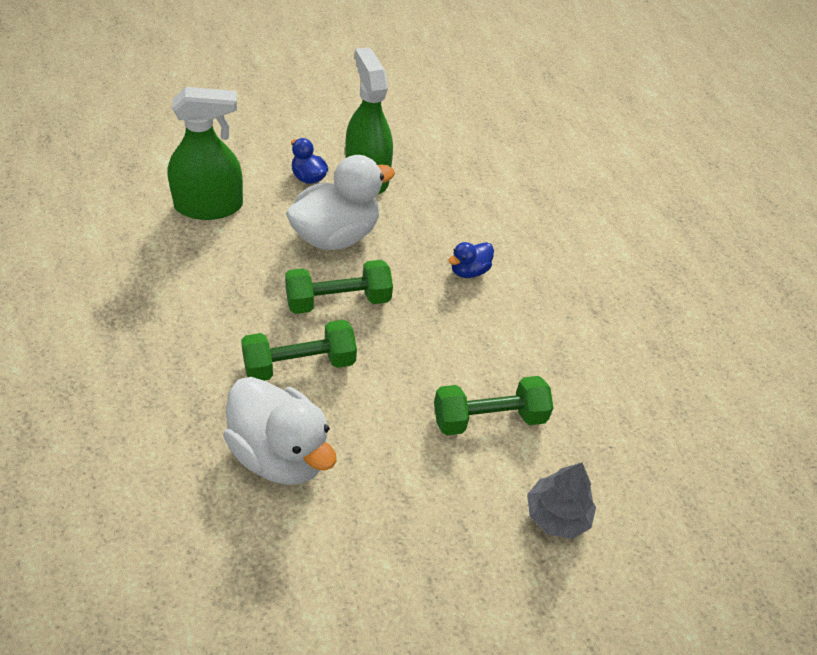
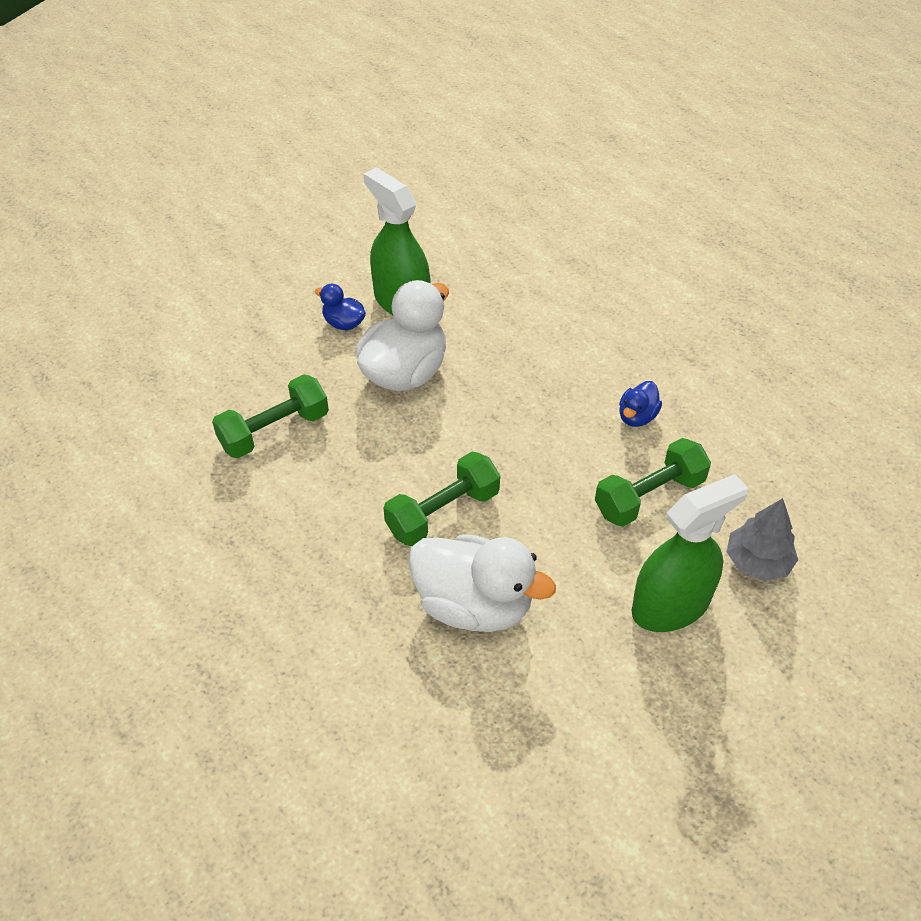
camera: 15 degrees left, 0 degrees up
green spray bottle [168,87,243,220] -> green spray bottle moved to [631,474,748,632]
green dumbbell [285,260,393,314] -> green dumbbell moved to [212,374,329,458]
blue duck [448,242,494,278] -> blue duck moved to [619,381,662,427]

